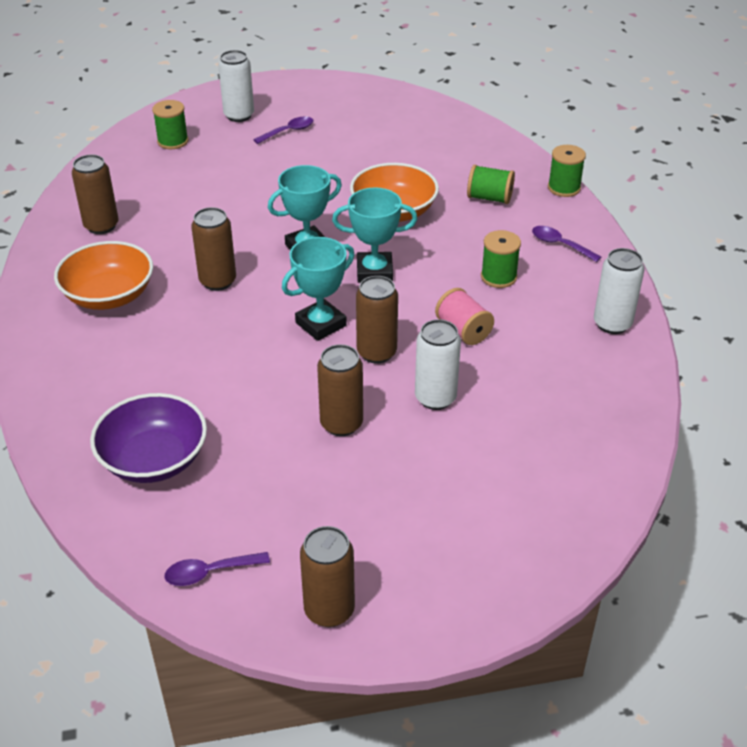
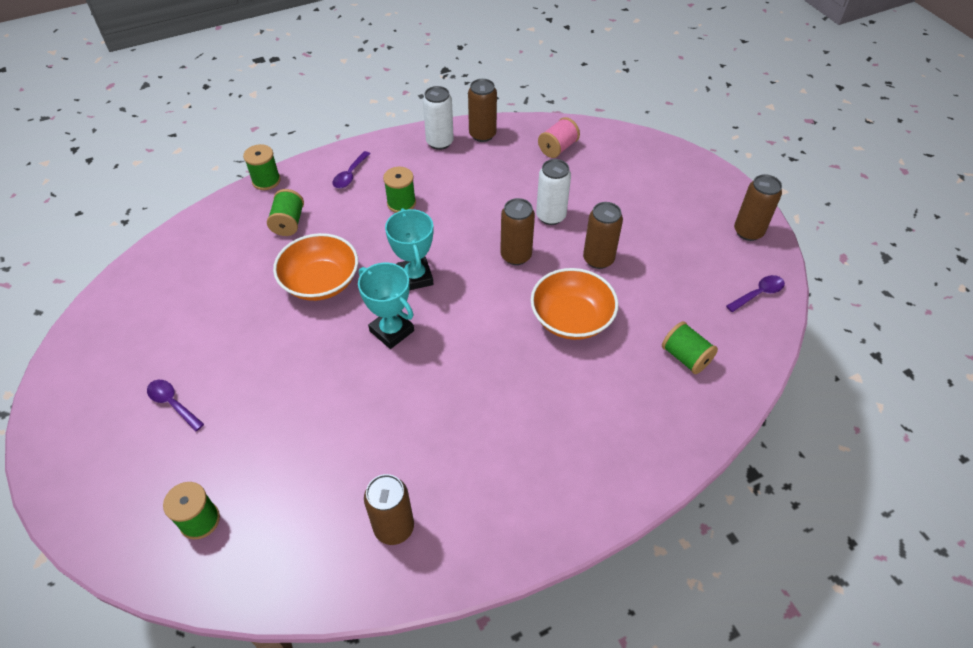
camera: 105 degrees left, 10 degrees up
orange bowl [54,241,153,310] -> orange bowl moved to [531,268,618,340]
purple bowl [90,393,207,483] -> green spool [662,321,718,374]
purple spoon [164,552,270,586] -> purple spoon turned 90 degrees counterclockwise [726,275,785,312]
brown can [191,207,236,291] -> brown can moved to [468,79,497,142]
white can [218,50,254,122] -> none
turquoise trophy [282,237,355,341] -> none
pink spool [435,288,494,345] -> pink spool moved to [538,117,580,158]

